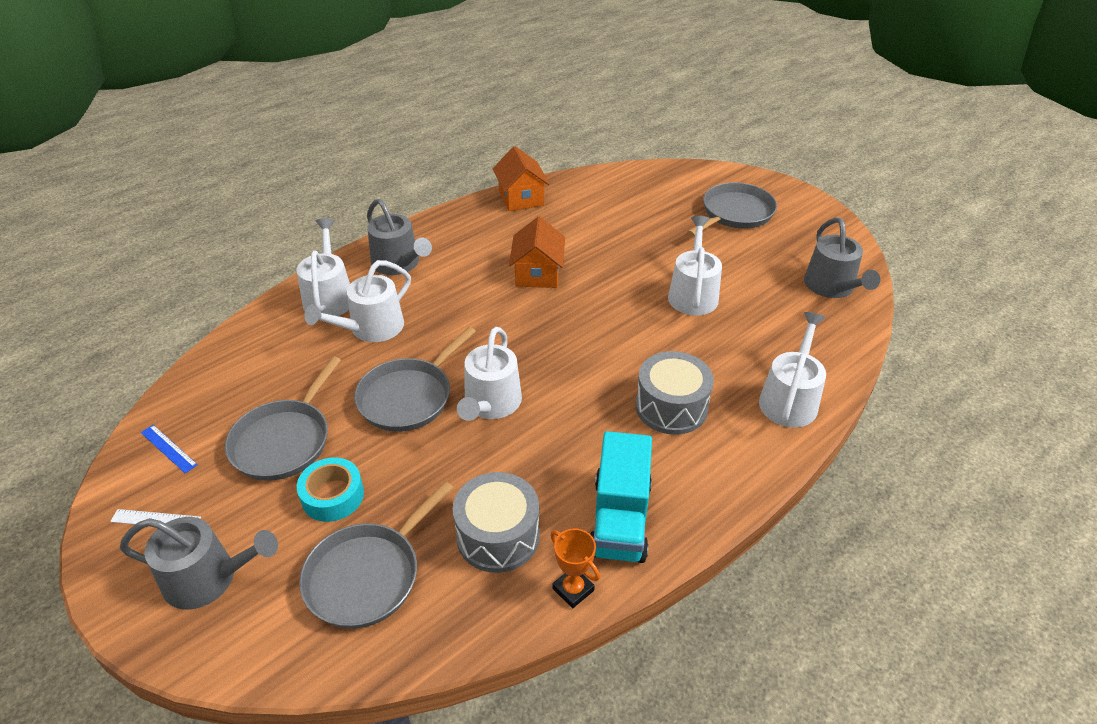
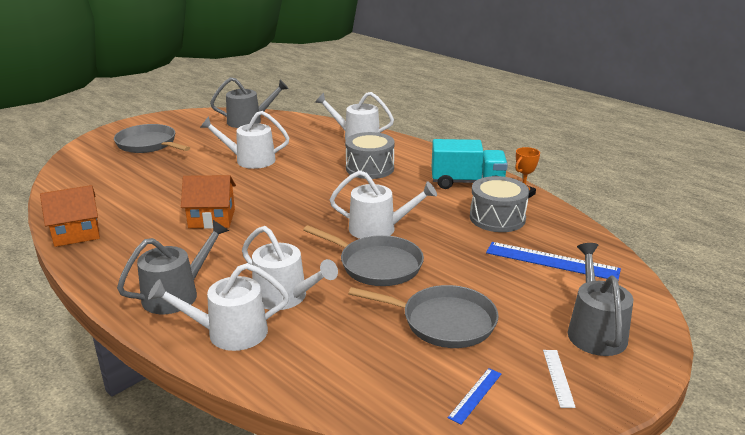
camera: 95 degrees left, 15 degrees down
turquoise tape [297,457,364,522] -> none
grey pan [299,481,453,629] -> blue ruler [486,242,621,280]

